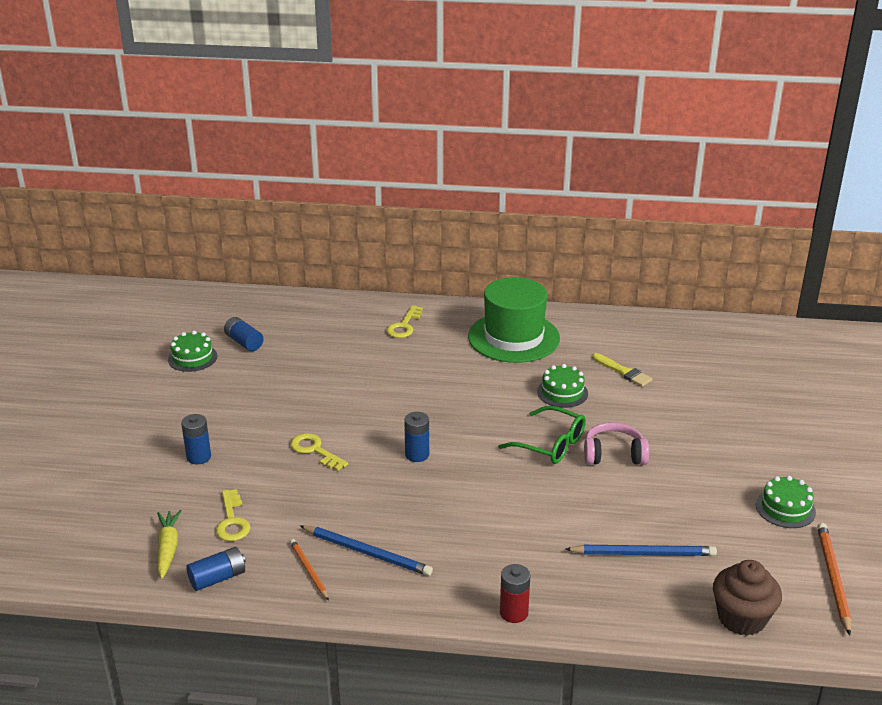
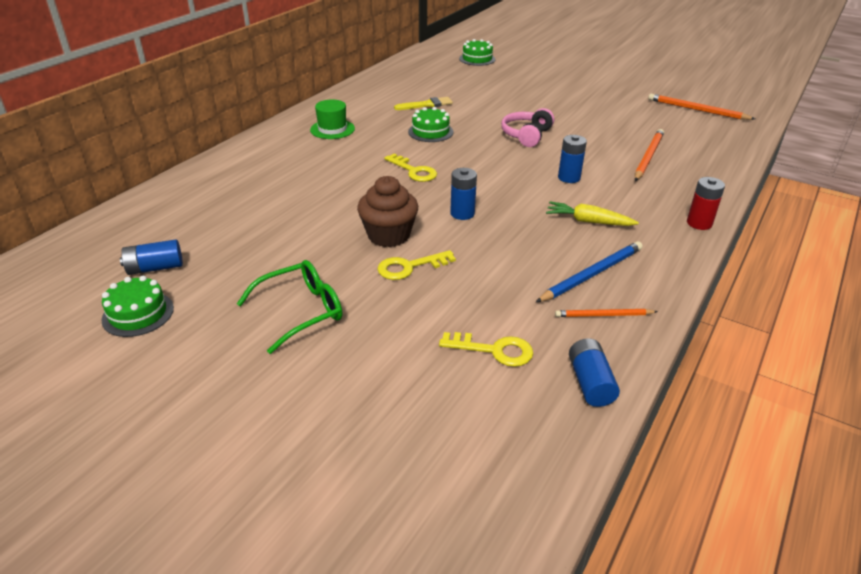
camera: 65 degrees left, 5 degrees up
yellow carrot [157,510,182,579] -> yellow carrot moved to [546,202,639,226]
blue battery [181,414,211,464] -> blue battery moved to [558,135,587,183]
yellow key [386,305,423,338] -> yellow key moved to [384,154,437,182]
green hat [468,277,560,363] -> green hat [310,100,355,139], size x0.51
green glasses [498,406,586,464] -> green glasses moved to [237,260,342,354]
blue pencil [565,545,717,556] -> orange pencil [635,129,664,181]
brown cupcake [713,560,782,636] -> brown cupcake moved to [357,176,418,247]
green cake [756,476,816,528] -> green cake moved to [459,39,496,66]

